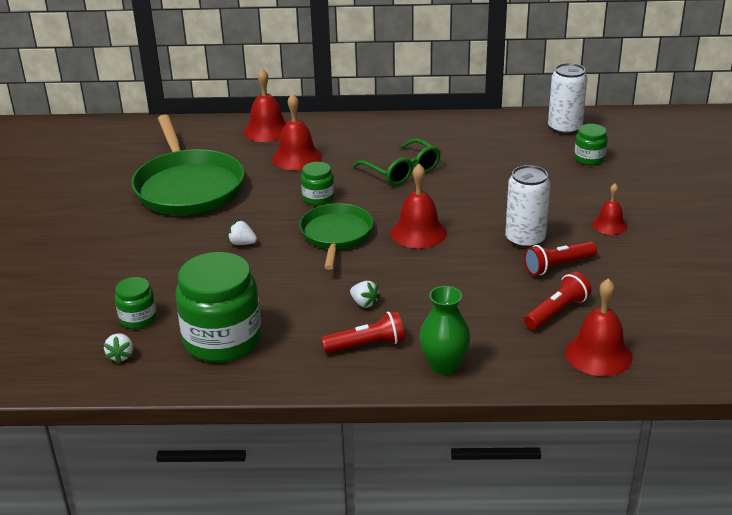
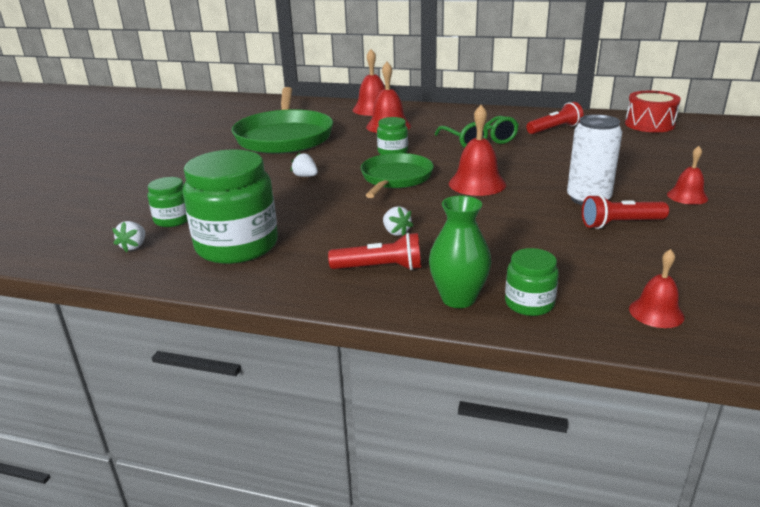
camera: 15 degrees right, 5 degrees down
red flashlight [524,271,592,330] -> red flashlight moved to [527,102,584,134]
white can [548,63,587,135] -> red drum [625,91,681,132]
red bell [565,278,633,376] -> red bell [629,249,685,328], size x0.62
green jar [574,124,608,165] -> green jar moved to [505,248,559,316]

